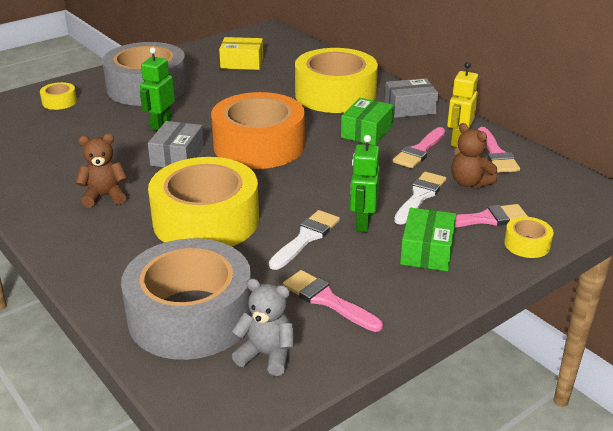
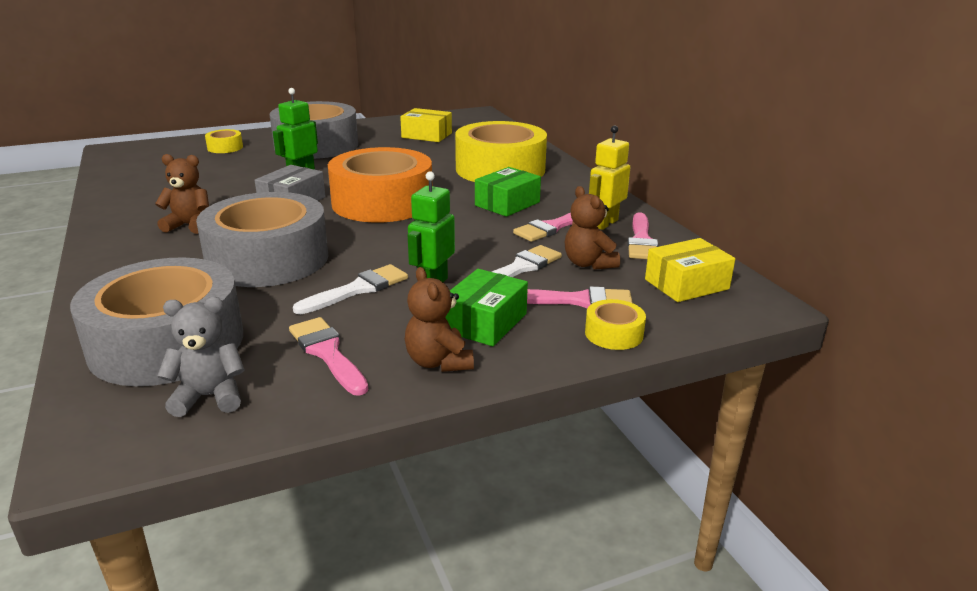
camera: 15 degrees right, 5 degrees down
yellow tape [148,157,259,247] -> grey tape [196,192,328,287]
grey teddy bear [232,278,294,376] -> grey teddy bear turned 45 degrees counterclockwise [157,297,245,417]
grey box [385,78,438,118] -> none
none -> brown teddy bear [405,267,474,372]
none -> yellow box [645,238,735,302]

